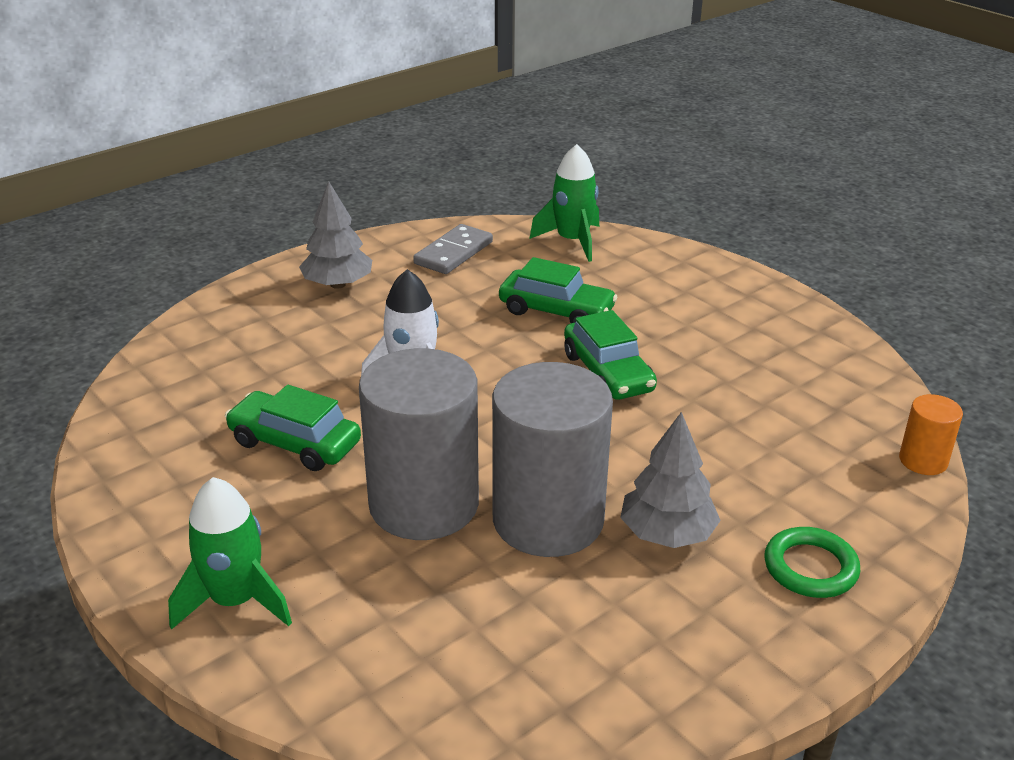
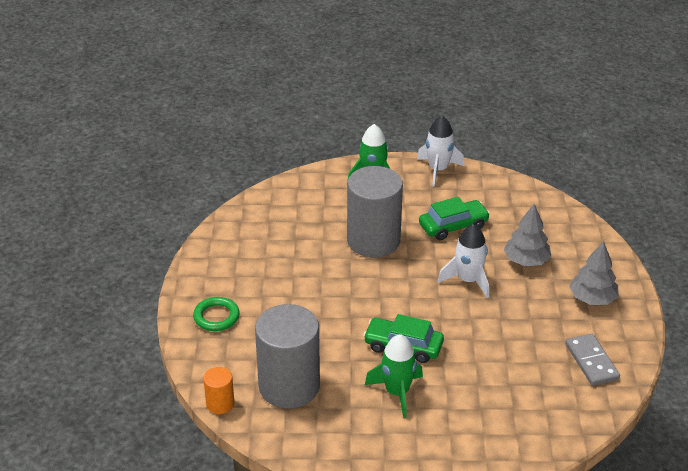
camera: 130 degrees right, 5 degrees up
grey cylinder [492,362,613,557] -> grey cylinder moved to [255,304,320,408]
green car [499,257,617,323] -> none
green rocket [529,144,599,262] -> green rocket moved to [365,334,423,418]
grey tree [620,412,721,548] -> grey tree moved to [504,204,551,266]
none -> white rocket [417,116,464,187]

